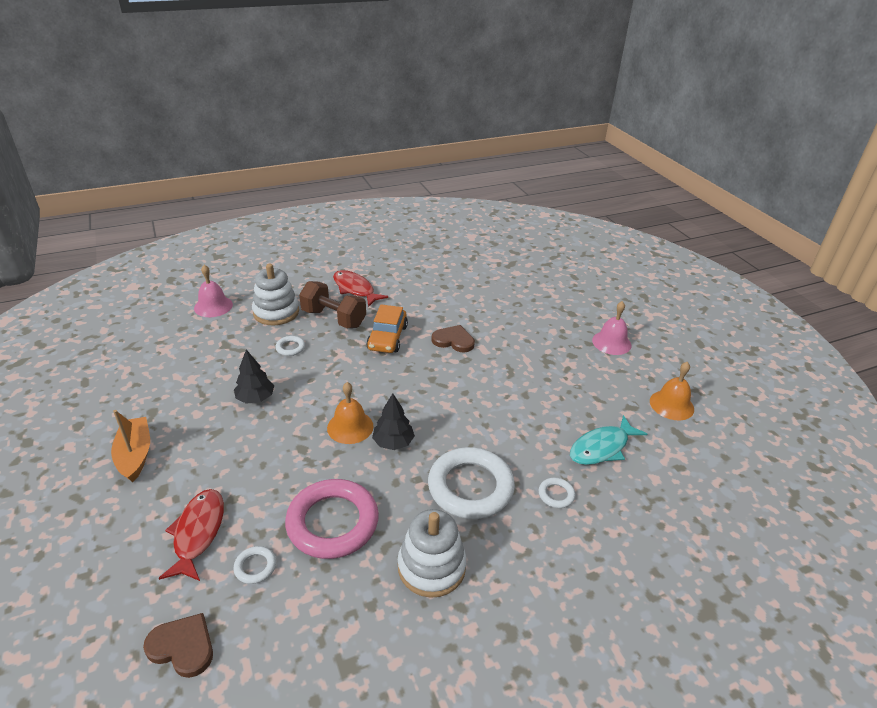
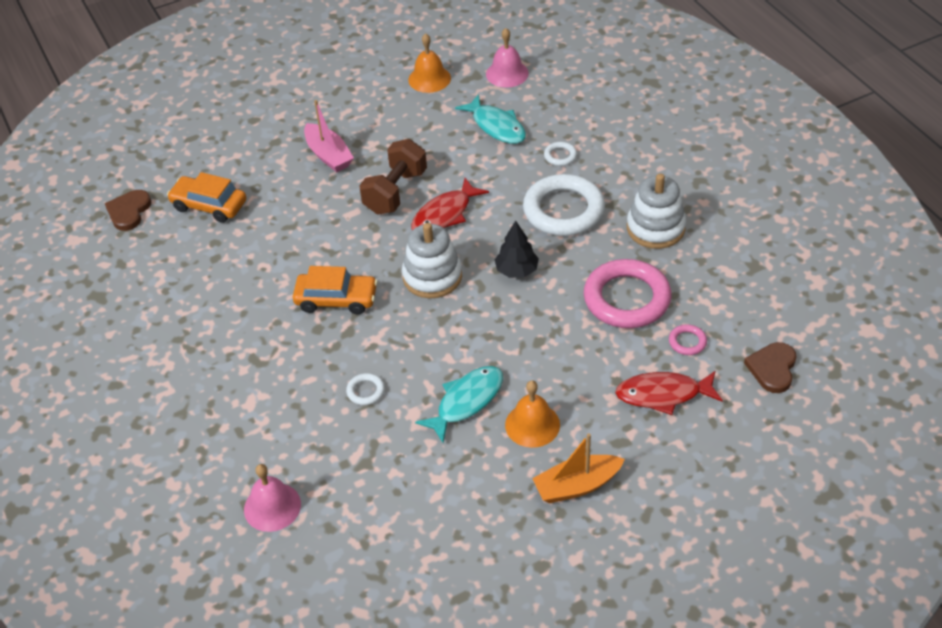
camera: 90 degrees left, 10 degrees up
white ring [233,546,276,584] -> pink ring [669,324,707,355]
black tree [234,349,274,404] -> turquoise fish [415,366,503,443]
white stacking toy [252,264,299,325] -> white stacking toy moved to [402,223,462,298]
brown dumbbell [299,281,366,328] -> brown dumbbell moved to [359,139,427,214]
orange bell [327,382,374,444] -> orange bell moved to [505,380,560,448]
red fish [333,270,388,307] -> red fish moved to [411,178,489,230]
brown heart [431,325,475,352] -> brown heart moved to [105,190,151,231]
pink bell [592,301,631,355] -> pink bell moved to [486,28,529,88]
none -> orange car [167,172,246,223]
none -> pink boat [304,100,354,172]

